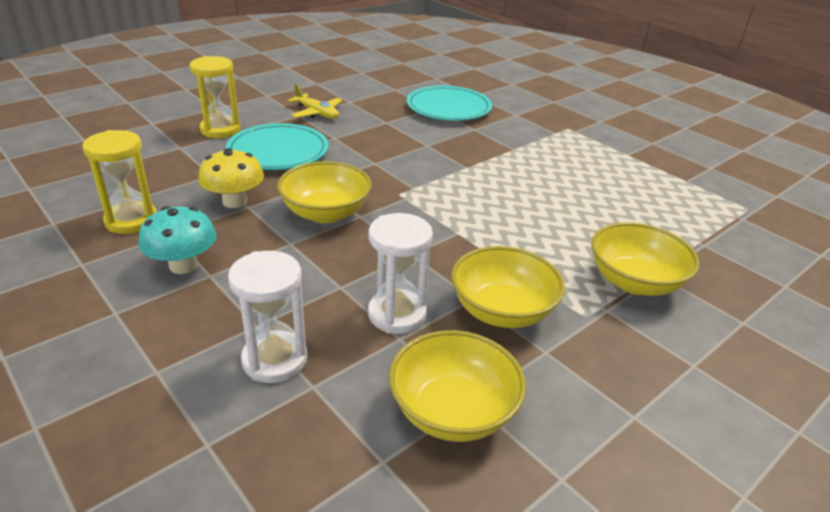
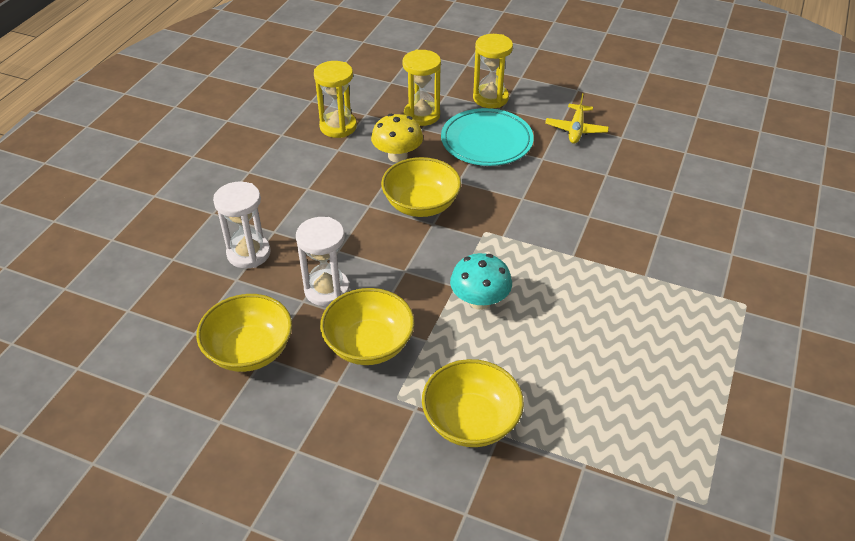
camera: 65 degrees right, 10 degrees up
turquoise mushroom [139,206,216,274] -> turquoise mushroom moved to [450,253,512,310]
turquoise plate [407,86,492,121] -> none
none -> yellow hourglass [402,50,441,126]

